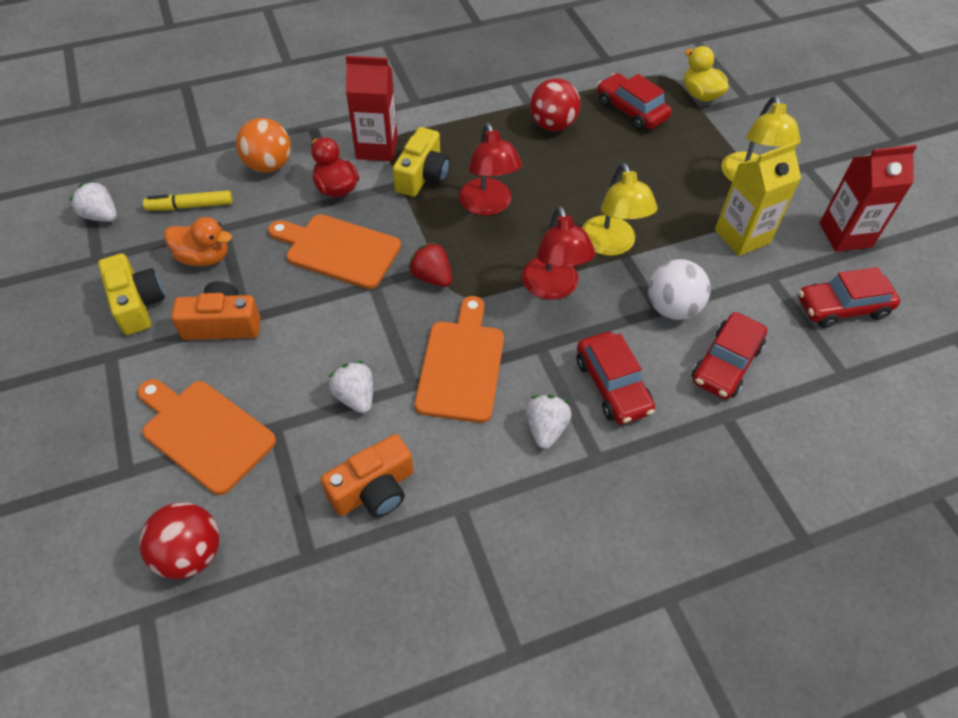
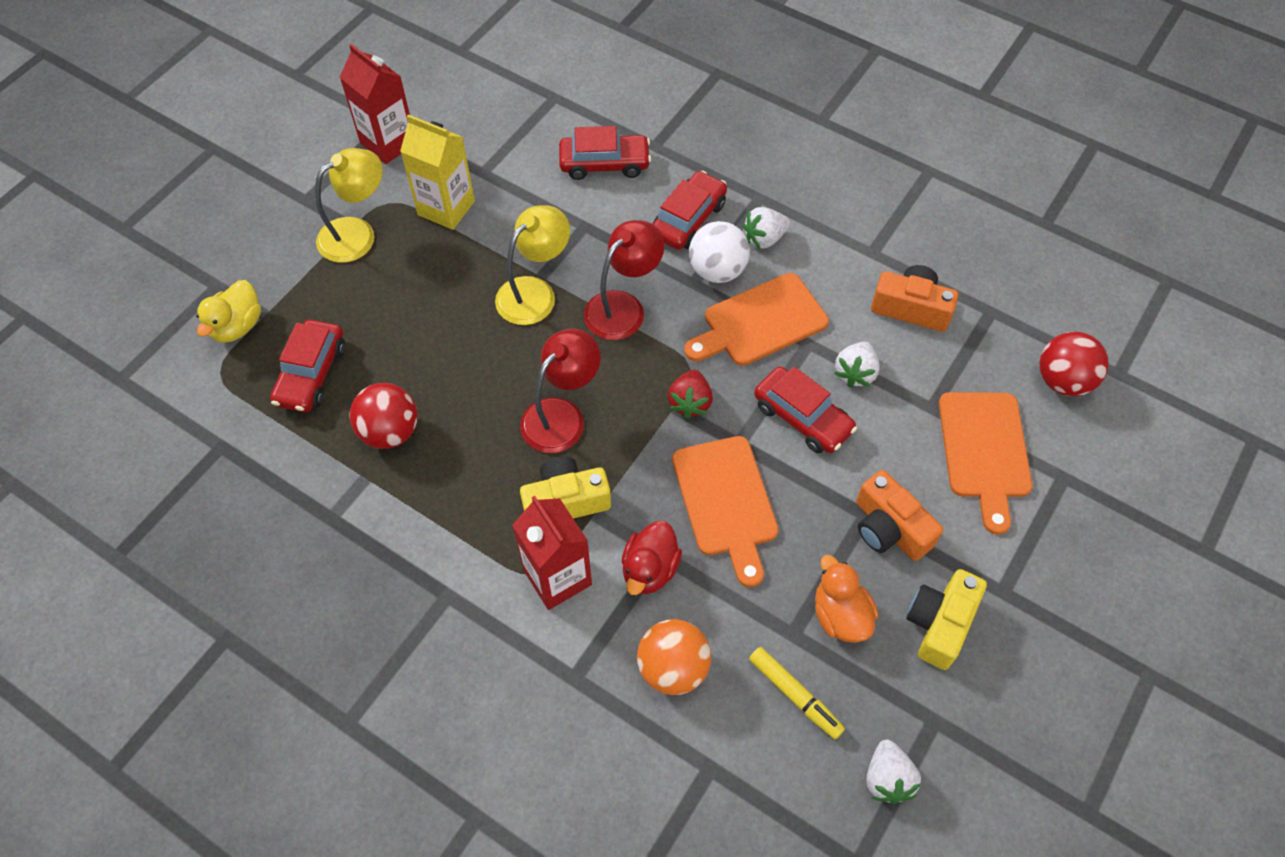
camera: 125 degrees left, 5 degrees up
white ball [648,259,710,320] -> white ball moved to [689,221,750,283]
red car [798,267,900,328] -> red car moved to [754,366,857,453]

